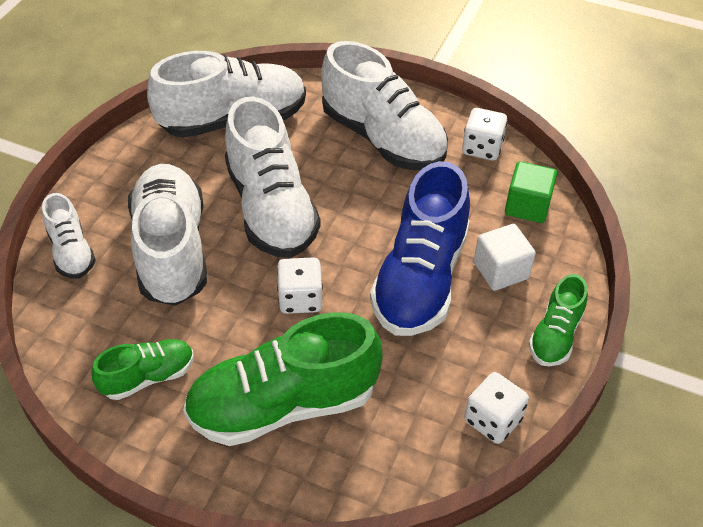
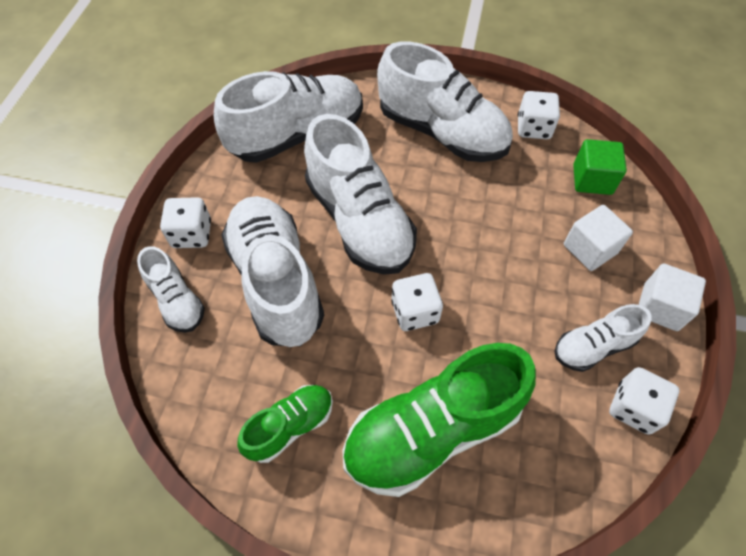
camera: 10 degrees left, 10 degrees up
blue shoe [370,161,470,336] -> none
green shoe [529,274,588,366] -> white cube [639,263,706,331]
none -> white dice [160,197,211,248]
none -> white shoe [554,304,651,372]

